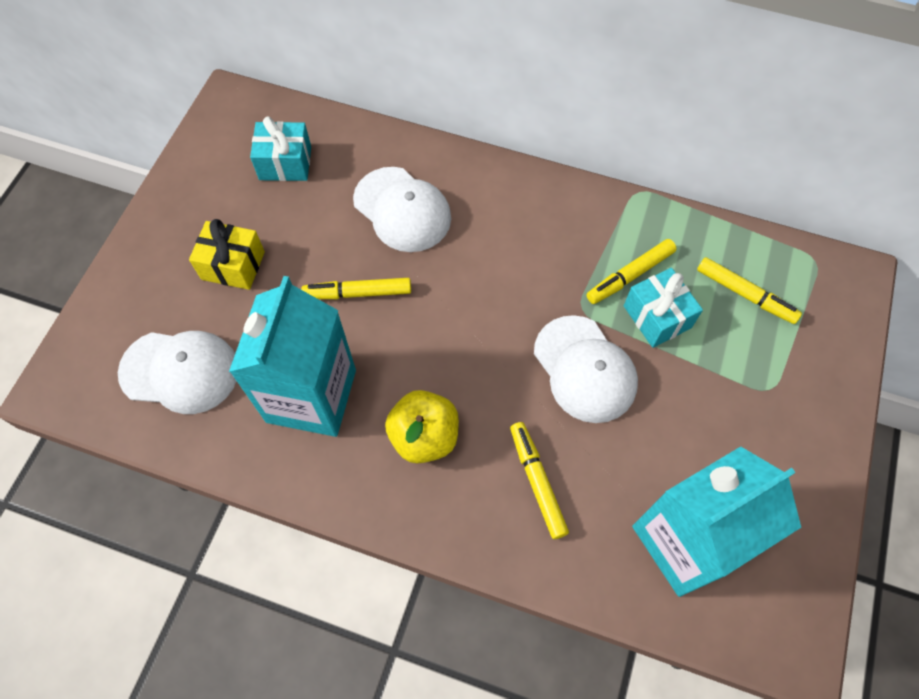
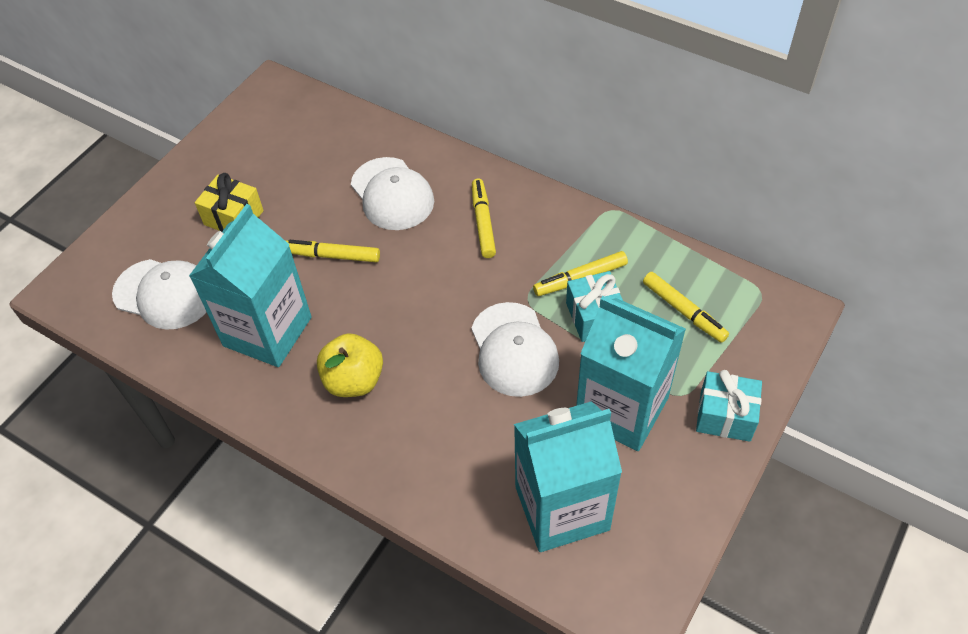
camera: 15 degrees right, 10 degrees down
turquoise gift [250,116,311,181] -> turquoise gift moved to [696,370,762,442]
yellow marker [510,422,569,539] -> yellow marker moved to [472,179,496,258]
none -> turquoise carton [576,296,686,451]

